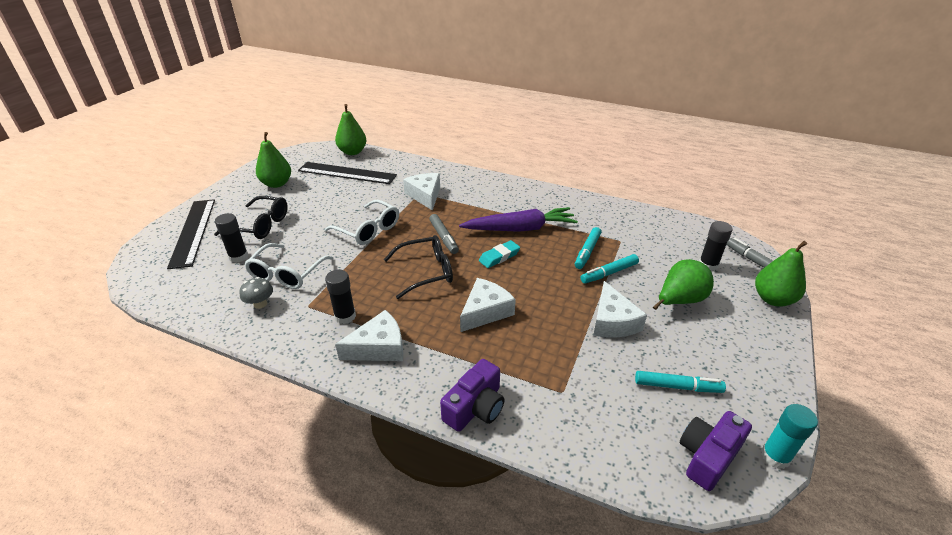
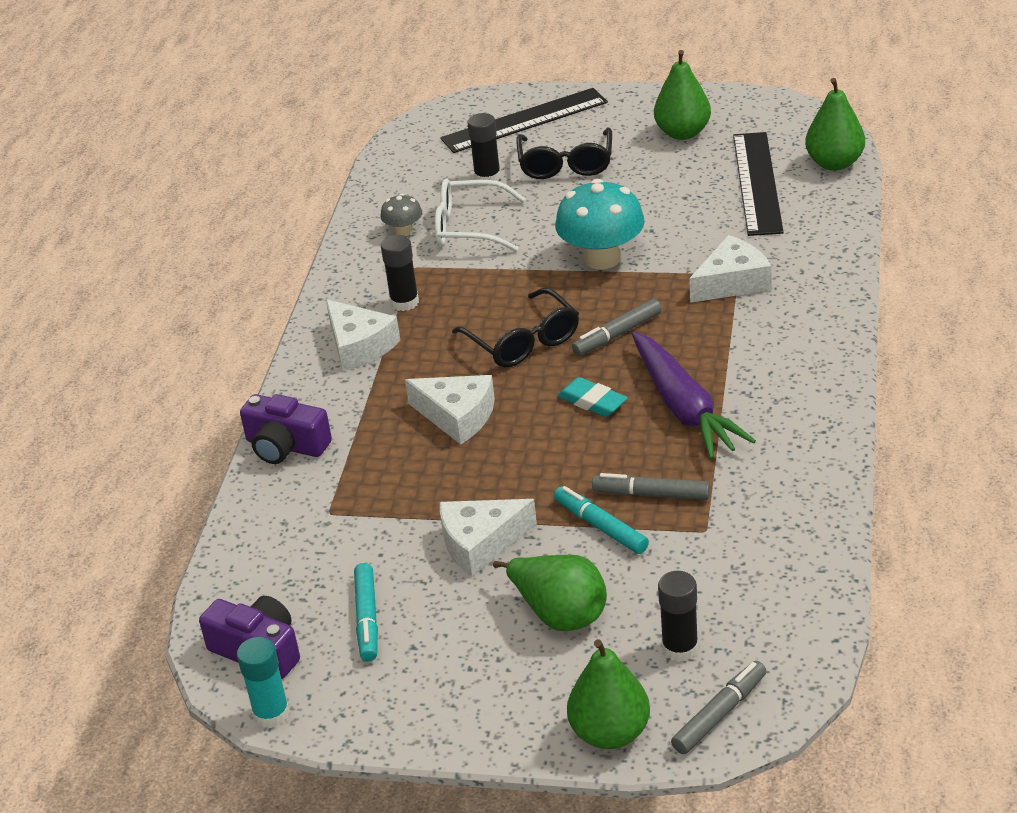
camera: 80 degrees right, 0 degrees up
white glasses [325,200,399,245] -> turquoise mushroom [555,179,645,269]
turquoise marker [575,227,601,269] -> grey marker [592,473,710,500]

